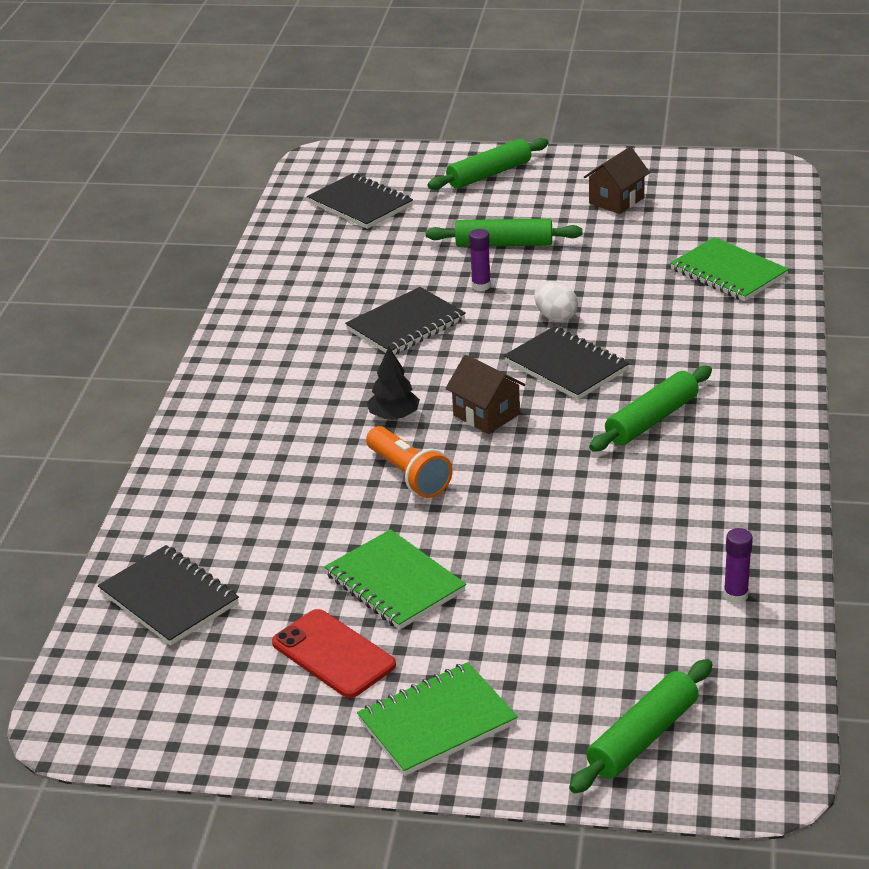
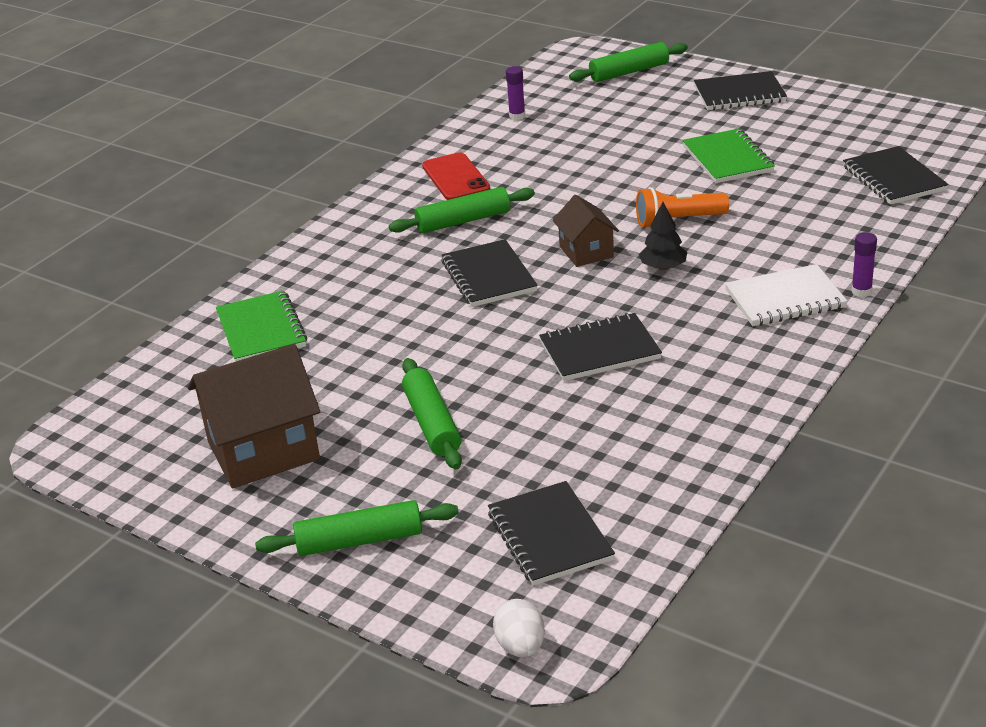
camera: 155 degrees left, 0 degrees up
red phone [272,609,396,698] -> red phone moved to [422,152,490,200]
green notebook [357,662,518,776] -> black notebook [694,71,787,110]
orange flashlight [366,426,453,498] -> orange flashlight turned 90 degrees counterclockwise [636,187,729,228]
green rolling pin [426,219,583,247] -> green rolling pin turned 45 degrees clockwise [402,358,462,469]
purple glue stick [469,229,491,291] -> purple glue stick moved to [851,232,877,297]
white egg [534,281,578,322] -> white egg moved to [493,599,545,657]
brown house [584,147,650,214] -> brown house [188,344,320,488], size x1.79
none -> white notebook [725,264,847,326]

